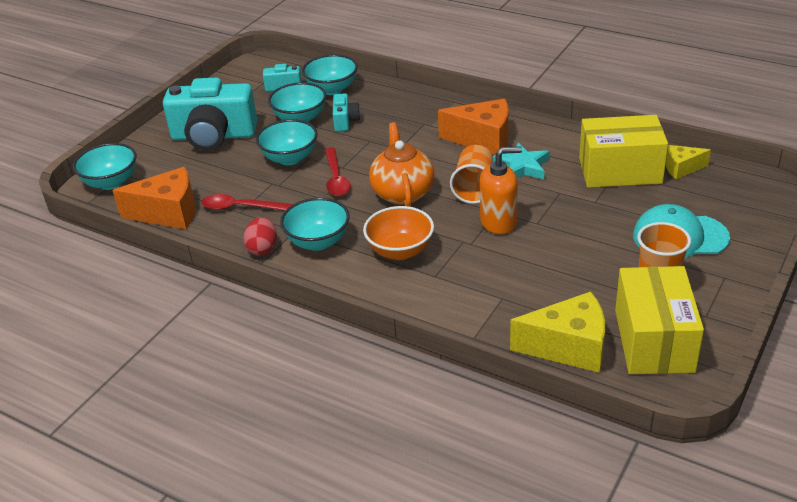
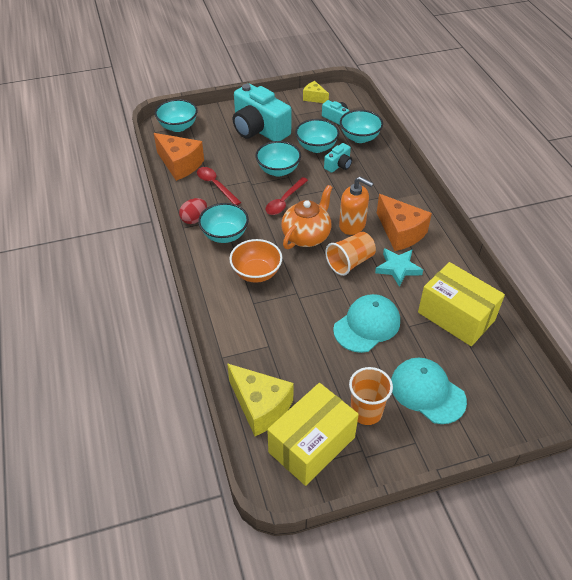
camera: 40 degrees right, 10 degrees up
orange soap dispenser [480,146,522,234] -> orange soap dispenser moved to [339,177,373,235]
yellow cheese [665,145,711,180] -> yellow cheese moved to [303,81,329,103]
none -> turquoise cap [333,294,400,353]

